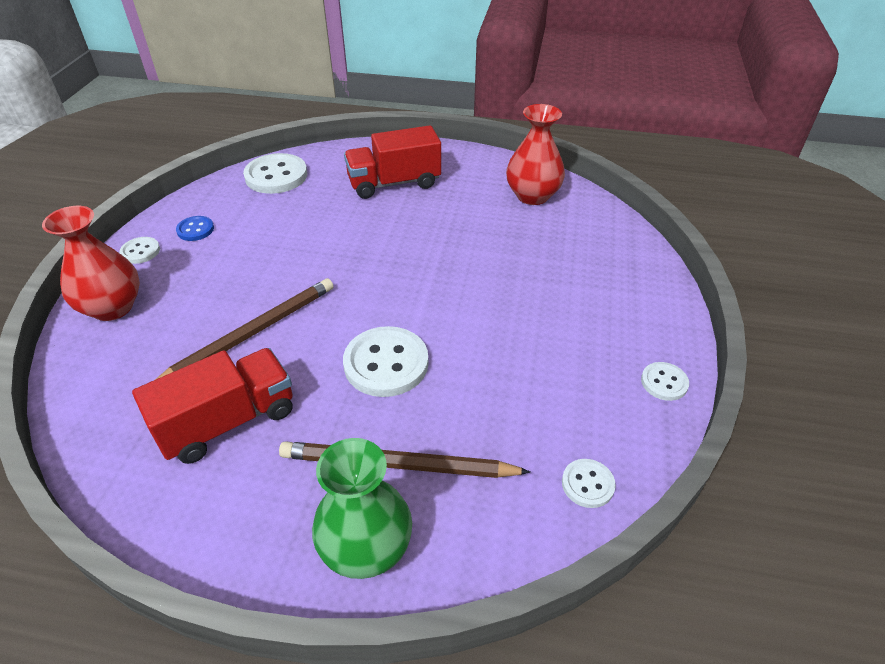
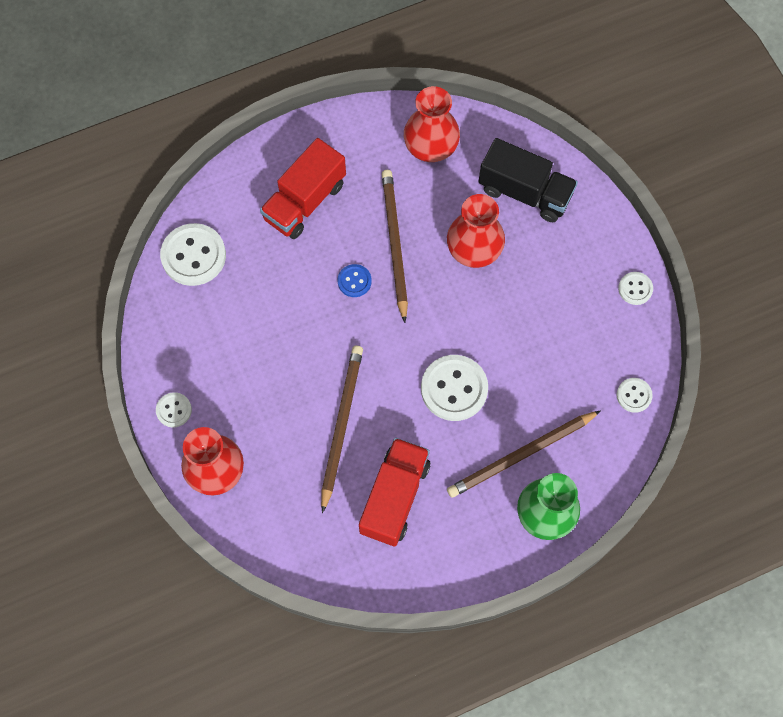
camera: 35 degrees left, 25 degrees up
blue button [176,216,214,241] -> blue button moved to [338,264,372,297]
none -> brown pencil [382,170,408,323]
none -> red vase [447,194,505,268]
none -> black truck [479,138,578,222]

